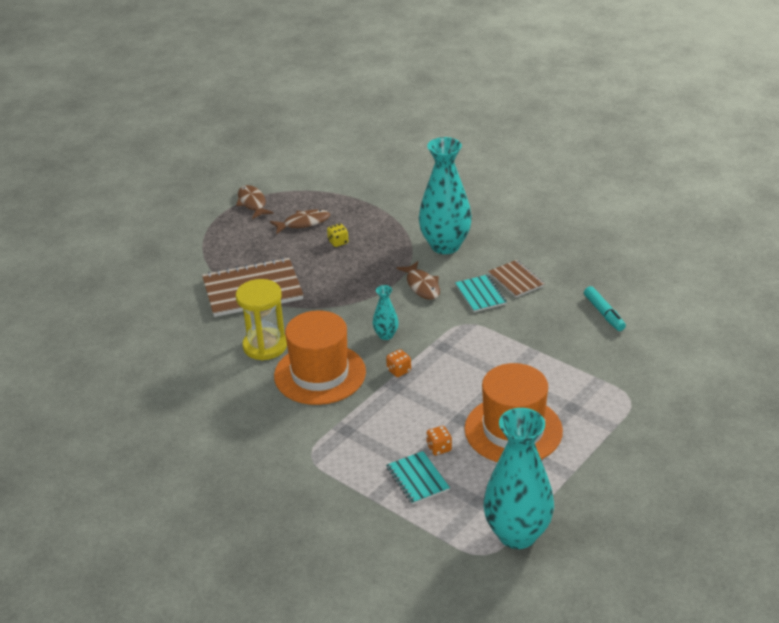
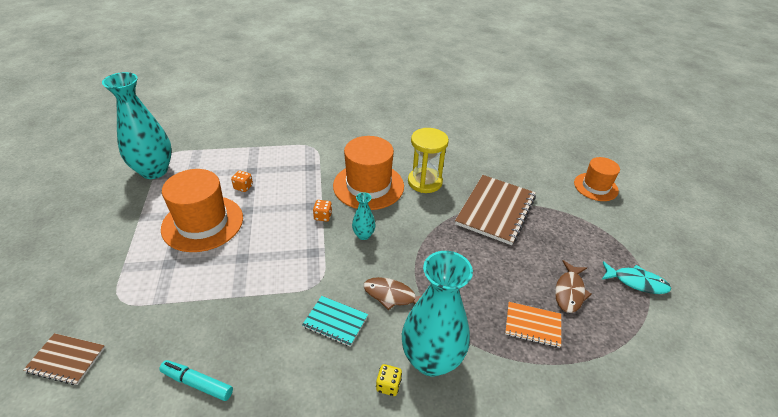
camera: 130 degrees right, 5 degrees up
brown fish [236,185,274,219] -> turquoise fish [602,261,671,294]
yellow dice [327,223,348,247] -> yellow dice moved to [376,364,402,396]
turquoise notebook [386,451,450,505] -> none
brown notebook [488,260,545,297] -> brown notebook moved to [23,333,105,385]
none -> orange notebook [505,302,561,348]
none -> orange hat [574,157,620,201]

